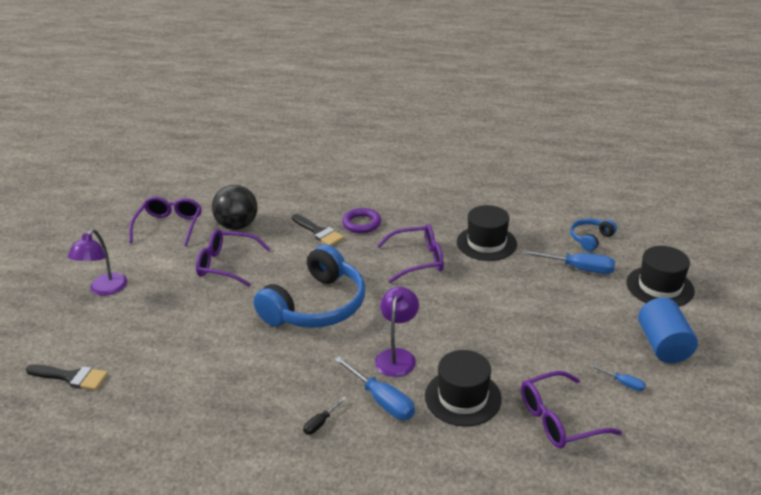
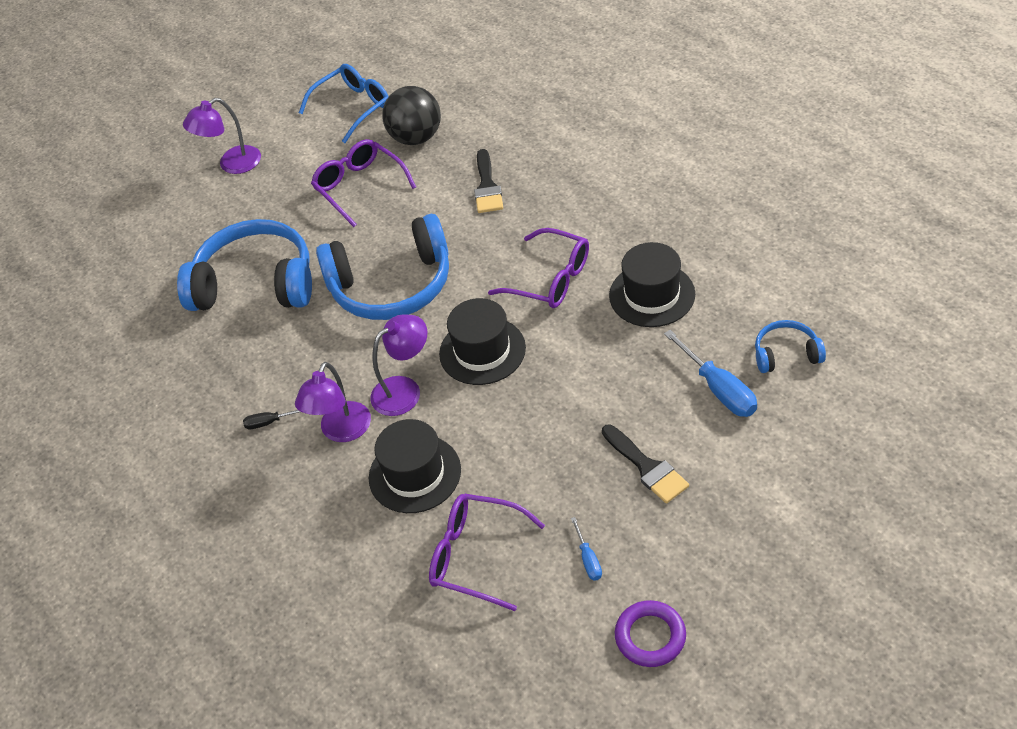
camera: 45 degrees right, 15 degrees up
black brush [26,364,108,390] -> black brush moved to [602,425,689,503]
purple glasses [129,197,202,246] -> blue glasses [299,64,389,143]
blue screwdriver [334,356,415,420] -> purple lamp [295,362,371,442]
purple ring [342,208,381,233] -> purple ring moved to [615,600,686,667]
black hat [626,246,695,306] -> black hat moved to [439,298,526,385]
blue cylinder [638,298,698,363] -> none
none -> blue headphones [177,219,312,311]

